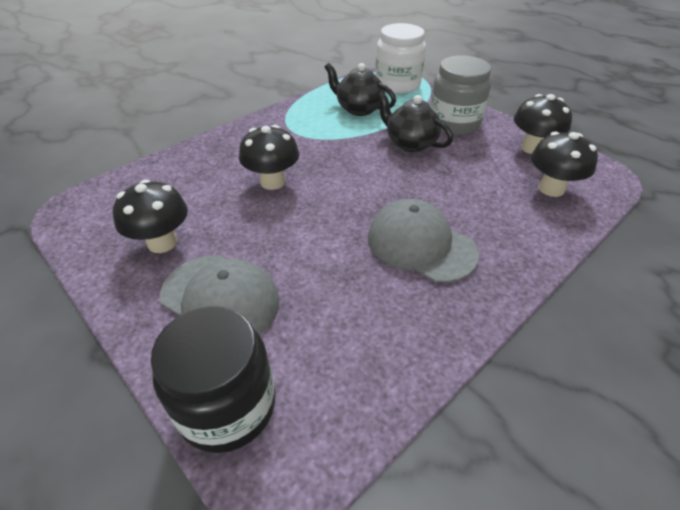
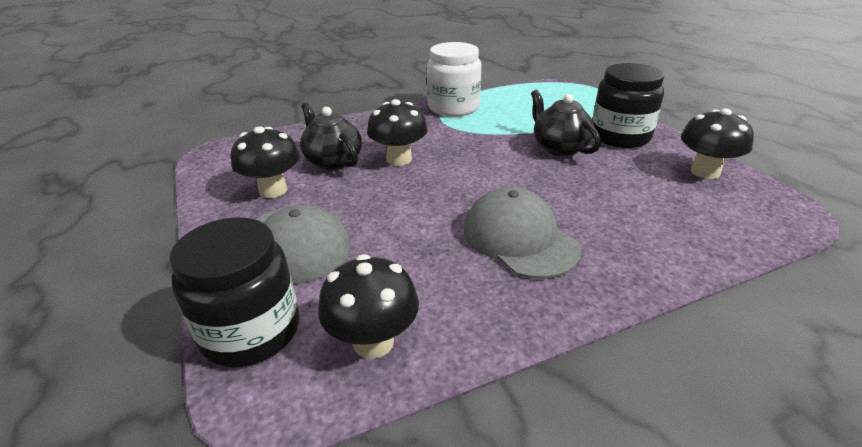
camera: 20 degrees right, 10 degrees down
black teapot [325,63,396,116] -> black teapot moved to [300,103,362,170]
white jar [375,23,426,94] -> white jar moved to [427,42,481,117]
grey jar [430,55,491,135] -> black jar [592,63,664,148]
black mushroom [531,131,598,197] -> black mushroom moved to [318,254,419,359]

